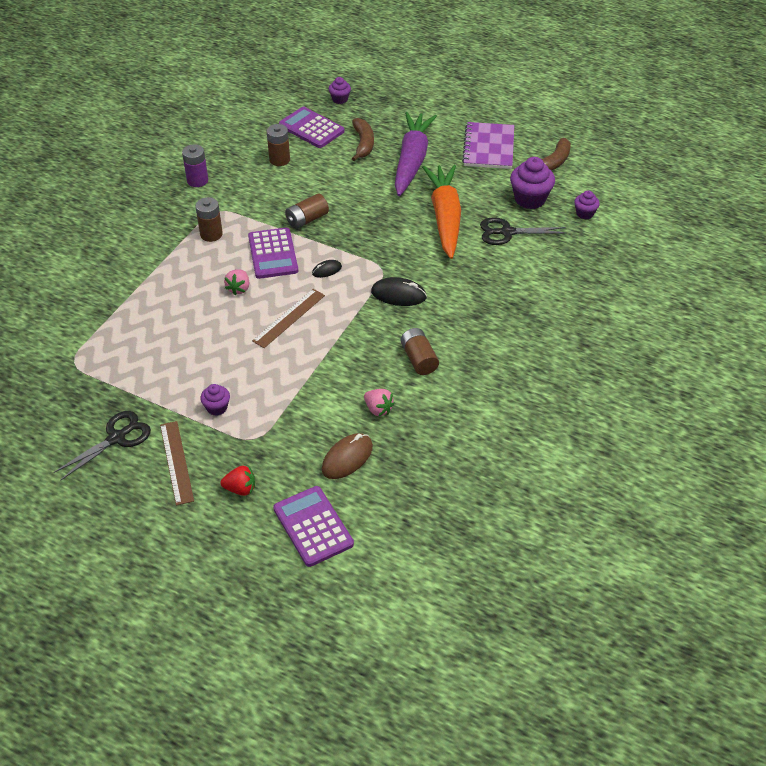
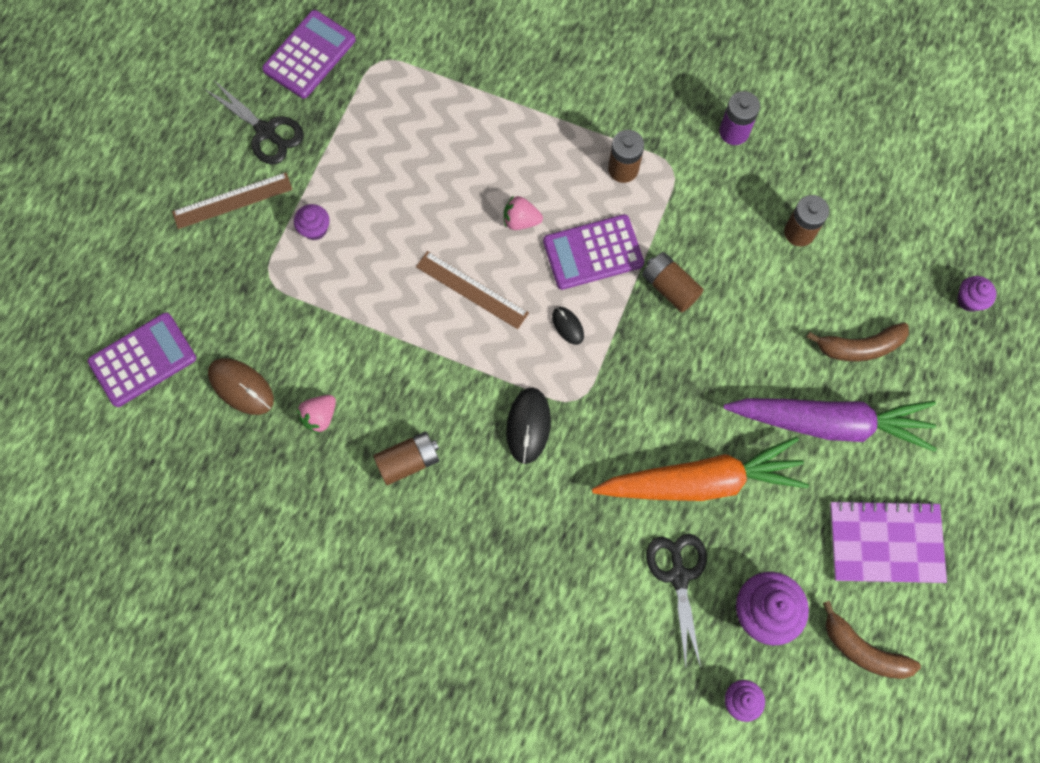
camera: 85 degrees right, 25 degrees up
red strawberry [220,466,255,496] -> none
purple calculator [279,107,345,148] -> purple calculator moved to [262,10,356,98]

